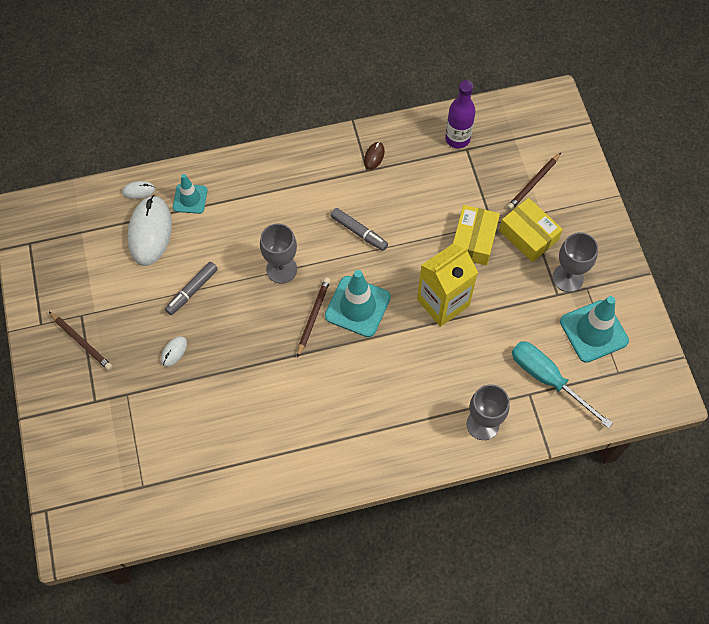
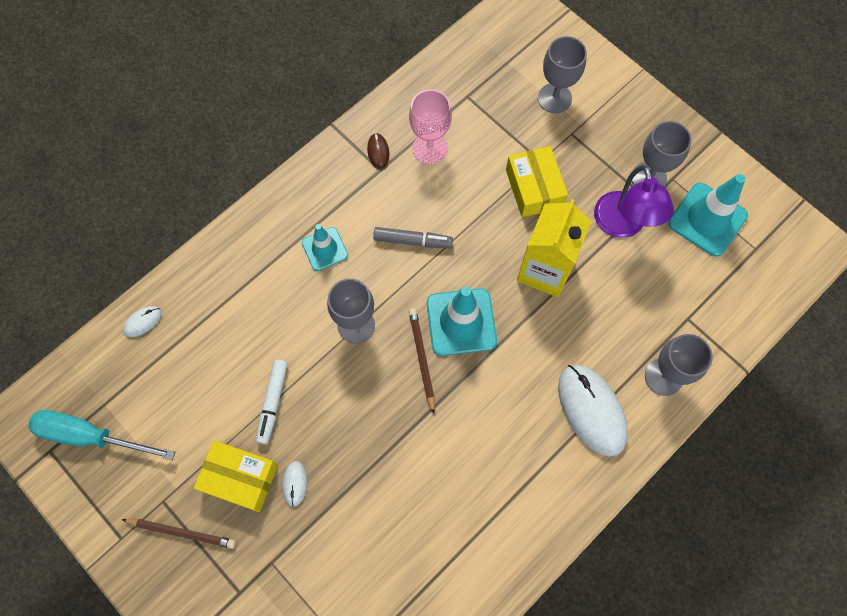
camera: 30 degrees left, 5 degrees up
white mouse [128,195,172,266] -> white mouse moved to [558,365,628,457]
grey marker [165,262,218,315] -> white marker [256,360,288,444]
turquoise traffic cone [173,174,207,214] -> turquoise traffic cone moved to [302,224,348,271]
purple bottle [445,80,476,149] -> none
yellow box [499,198,563,262] -> yellow box moved to [194,440,278,512]
brown pencil [507,153,561,210] -> grey goblet [538,36,587,113]
turquoise screwdriver [512,341,613,428] -> turquoise screwdriver moved to [29,410,175,460]
none -> pink goblet [409,89,452,164]
none -> purple lamp [594,165,674,238]

